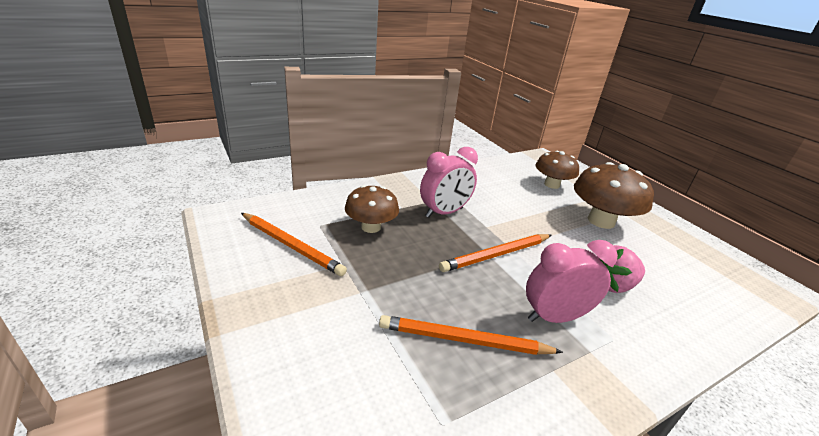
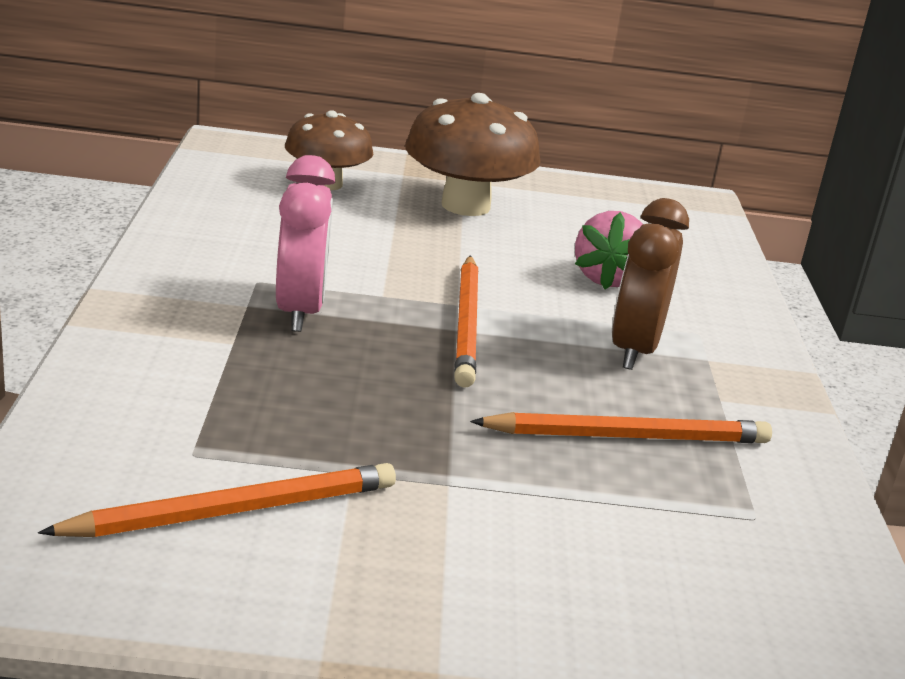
camera: 60 degrees left, 5 degrees down
brown mushroom [345,185,399,233] -> none
orange pencil [379,315,563,355] -> orange pencil turned 135 degrees counterclockwise [470,412,772,443]
pink clock [526,240,618,323] -> brown clock [612,198,689,370]

